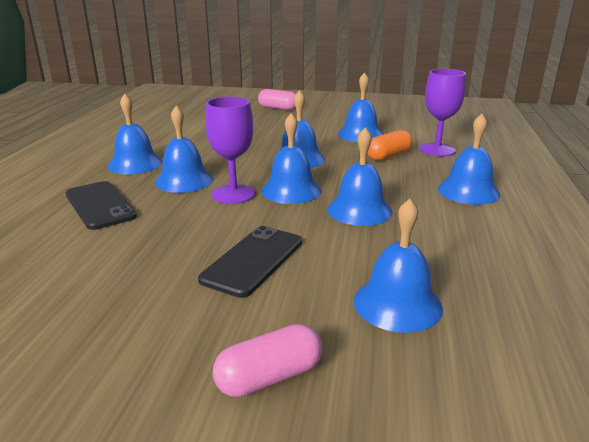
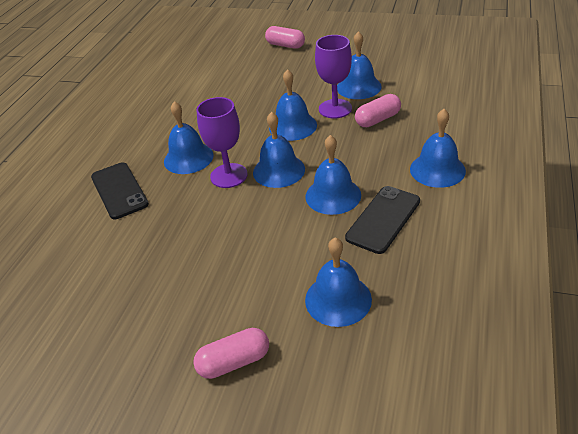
camera: 10 degrees right, 15 degrees up
blue bell [108,94,163,175] -> none
black phone [198,226,302,298] -> black phone moved to [345,186,420,254]
orange capsule [368,130,412,160] -> pink capsule [355,94,401,127]
purple goblet [419,69,466,157] -> purple goblet moved to [315,35,352,118]

